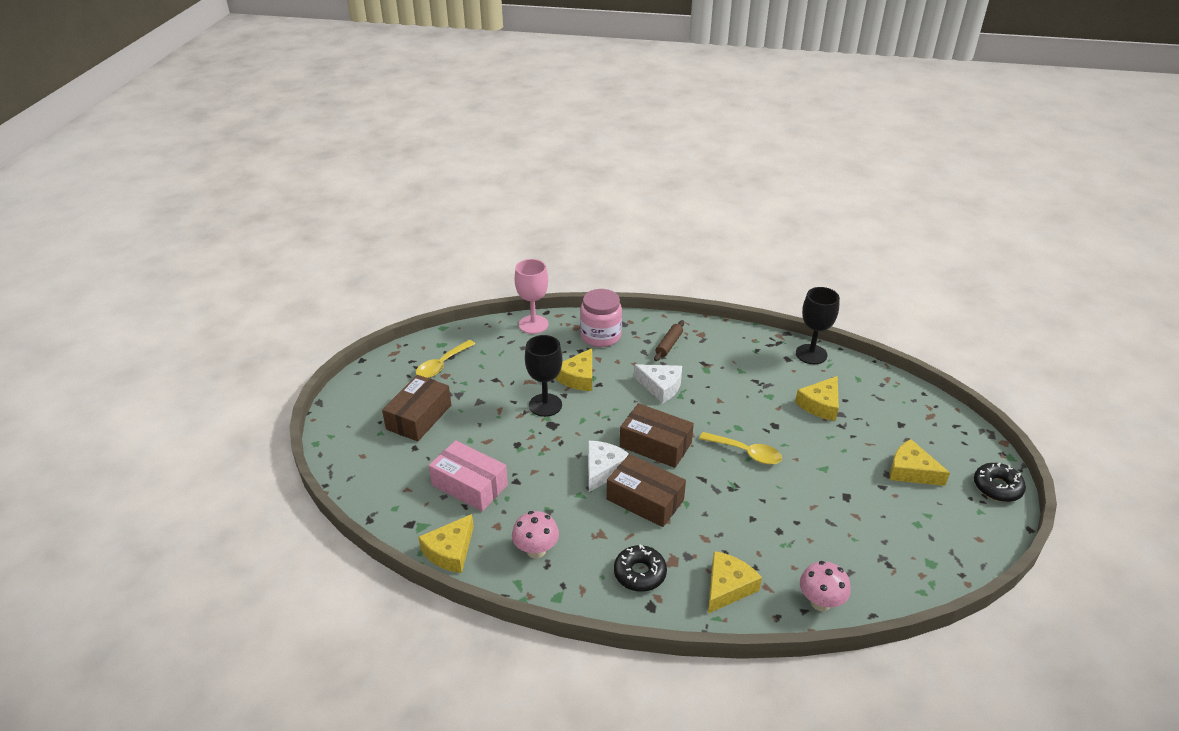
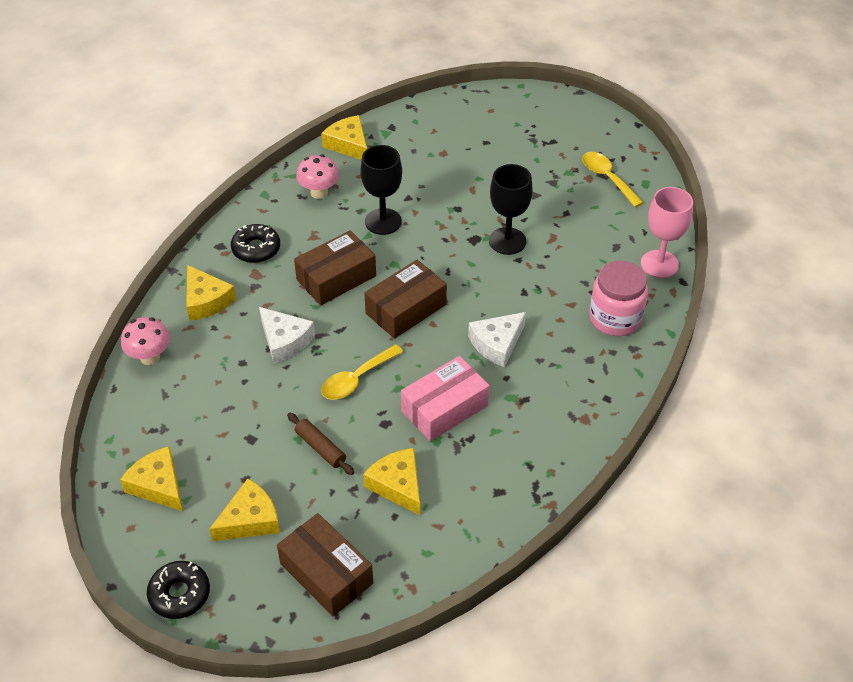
camera: 110 degrees right, 10 degrees up
brown box [382,375,451,441] -> brown box moved to [277,513,373,616]
pink box [429,440,508,511] -> pink box moved to [401,356,490,441]
yellow cheese [555,348,592,391] -> yellow cheese moved to [120,446,183,511]
white cheese [588,441,629,492] -> white cheese moved to [259,307,315,363]
brown rolling pin [654,320,684,361] -> brown rolling pin moved to [287,413,354,475]
black goblet [796,287,840,364] -> black goblet moved to [360,145,402,235]

